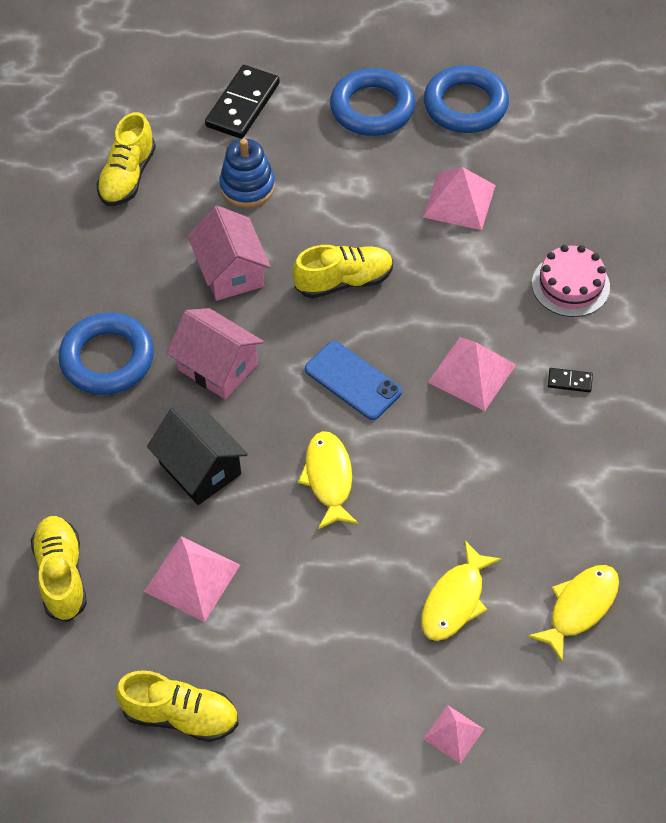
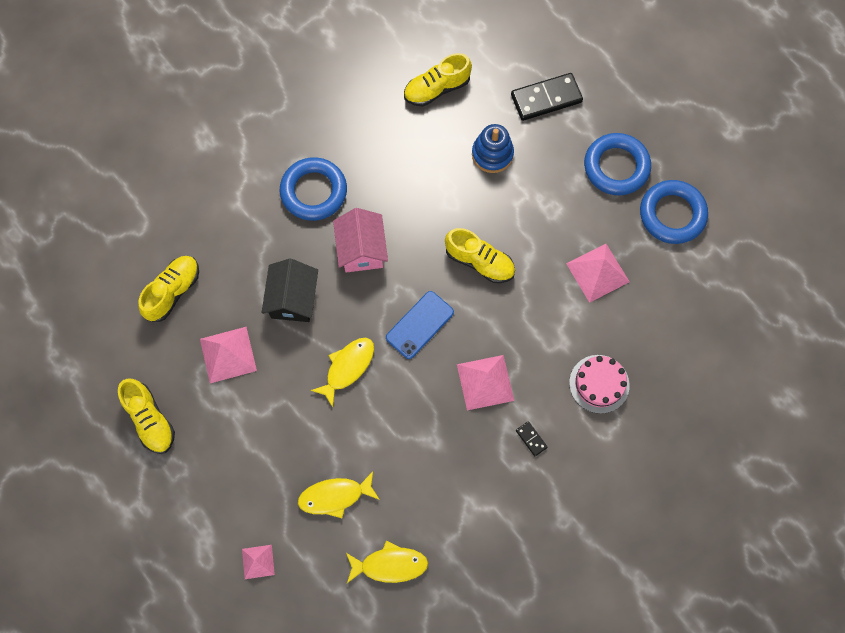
camera: 45 degrees right, 15 degrees up
pink house [188,206,271,301] -> none
blue phone [305,341,402,420] -> blue phone turned 45 degrees clockwise [386,291,454,359]

